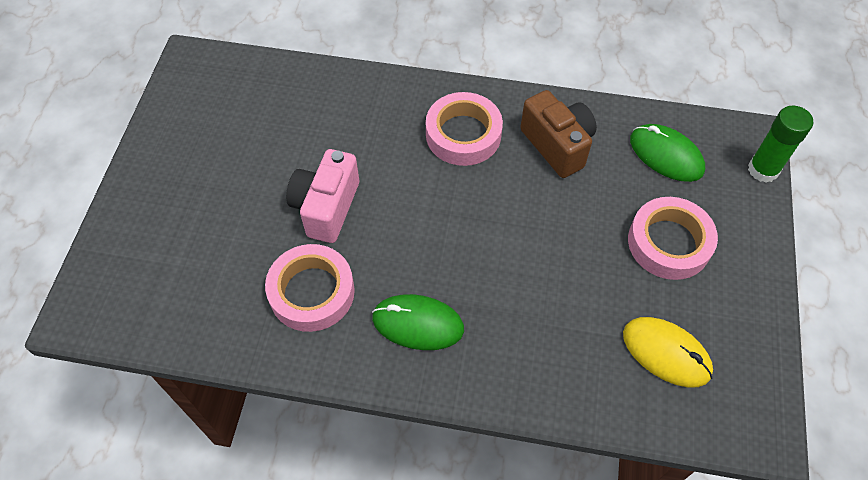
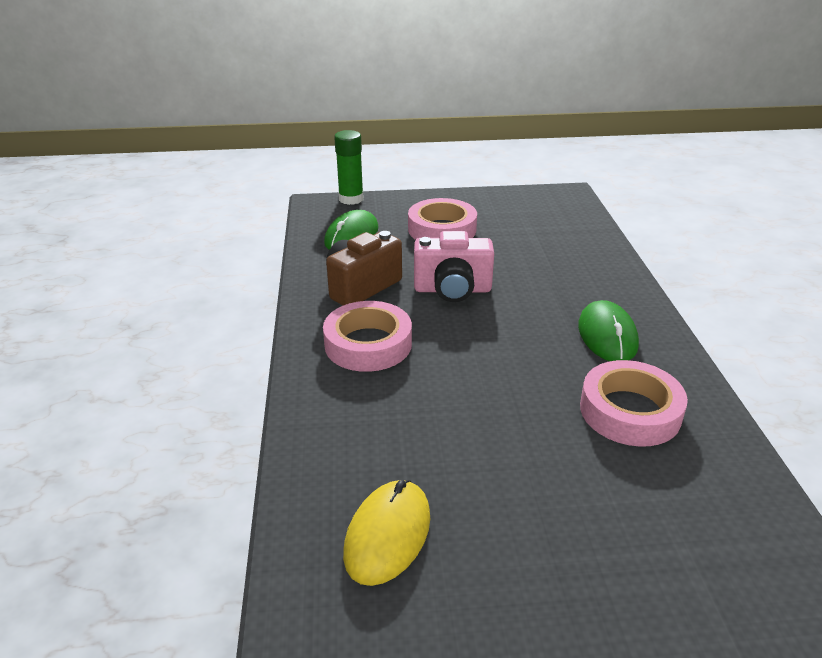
camera: 105 degrees left, 25 degrees down
pink camera [286,149,359,243] -> pink camera moved to [414,231,494,302]
yellow mouse [623,317,713,388] -> yellow mouse moved to [343,480,430,586]

